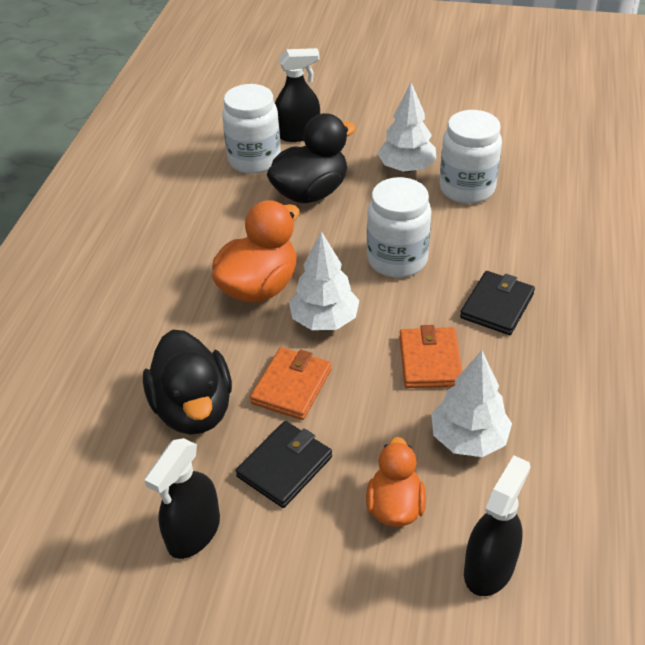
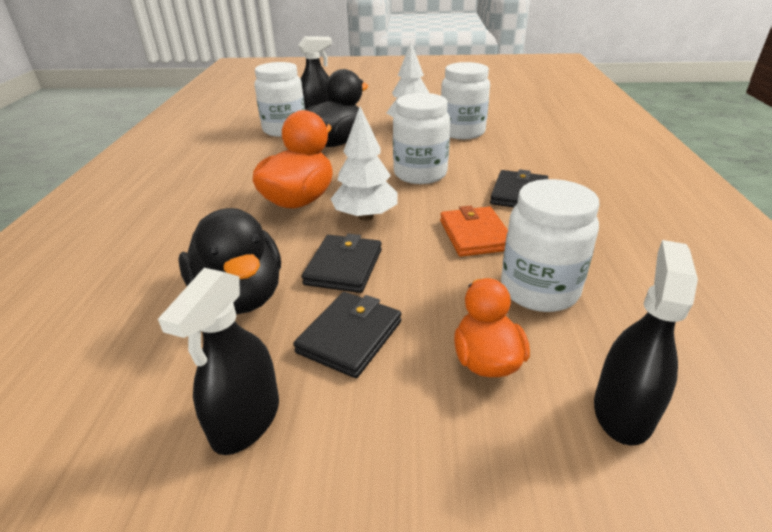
camera: 10 degrees left, 10 degrees down
orange wallet [250,347,332,420] -> black wallet [302,234,382,293]
white tree [431,350,512,457] -> white jar [501,179,600,312]

